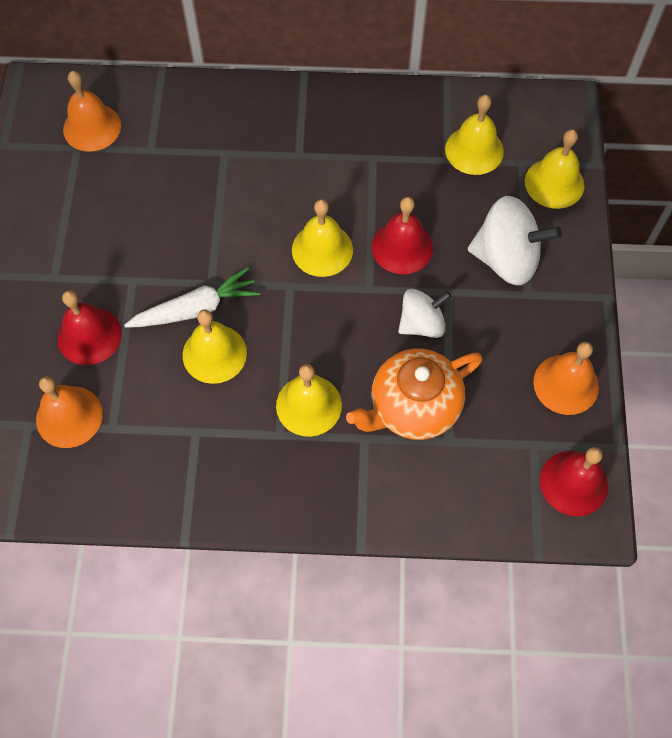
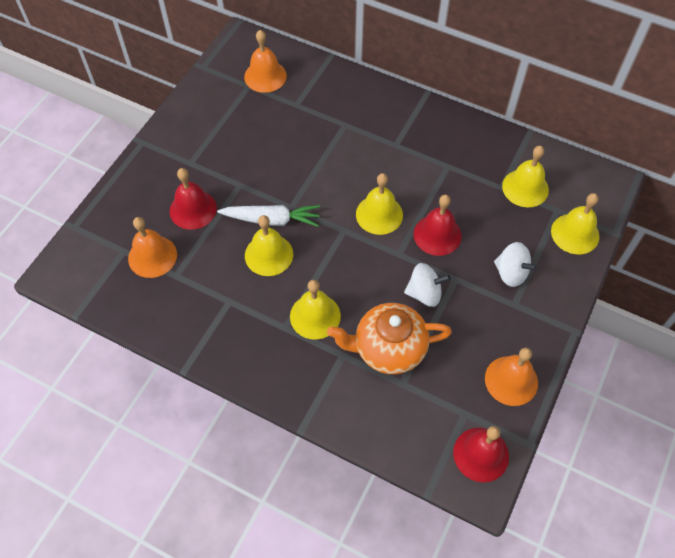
camera: 25 degrees right, 5 degrees down
white spinning top [468,196,562,285] -> white spinning top [494,242,538,287], size x0.63

